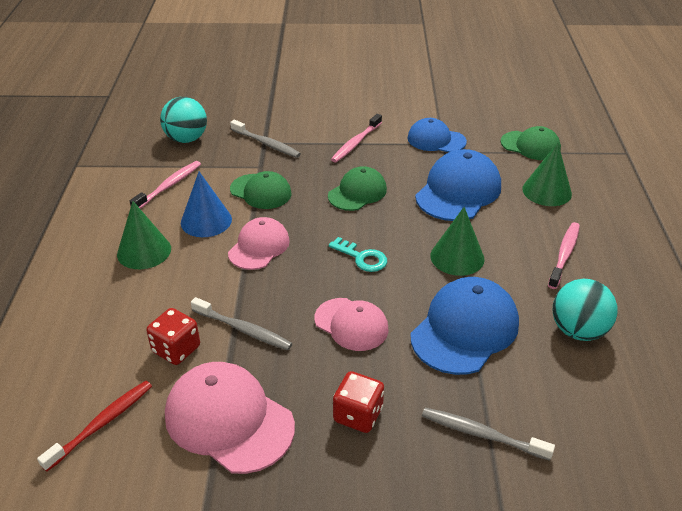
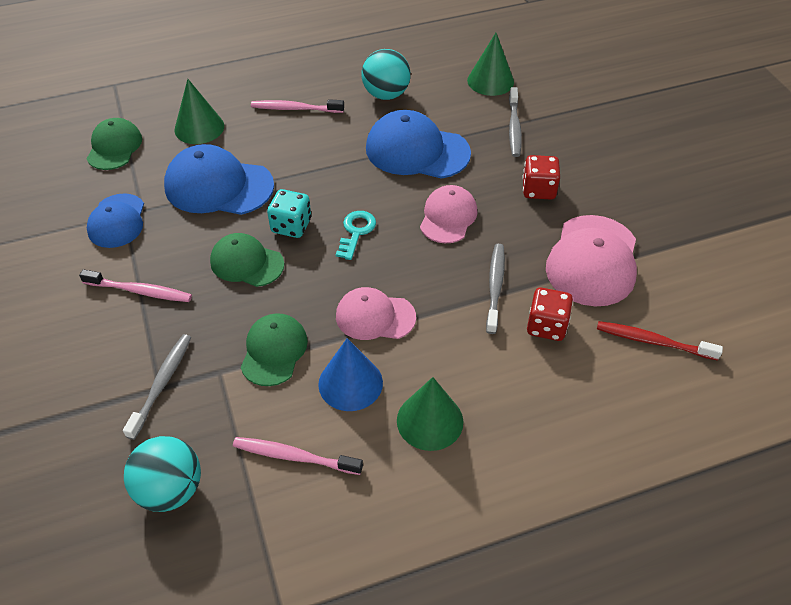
camera: 110 degrees left, 10 degrees up
green cone [430,207,485,276] -> green cone moved to [467,33,514,96]
none -> turquoise dice [267,189,311,238]

